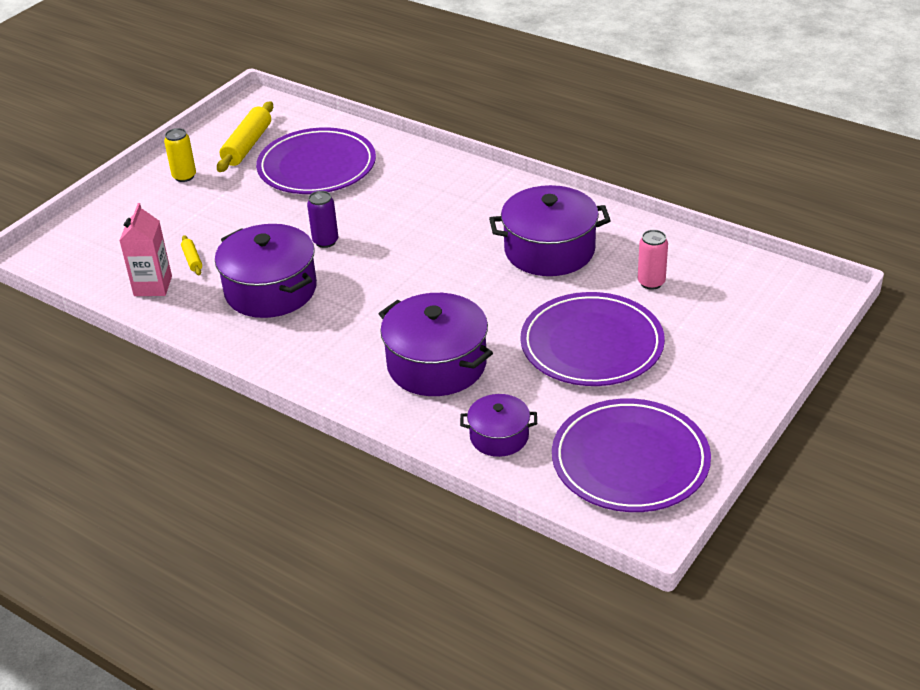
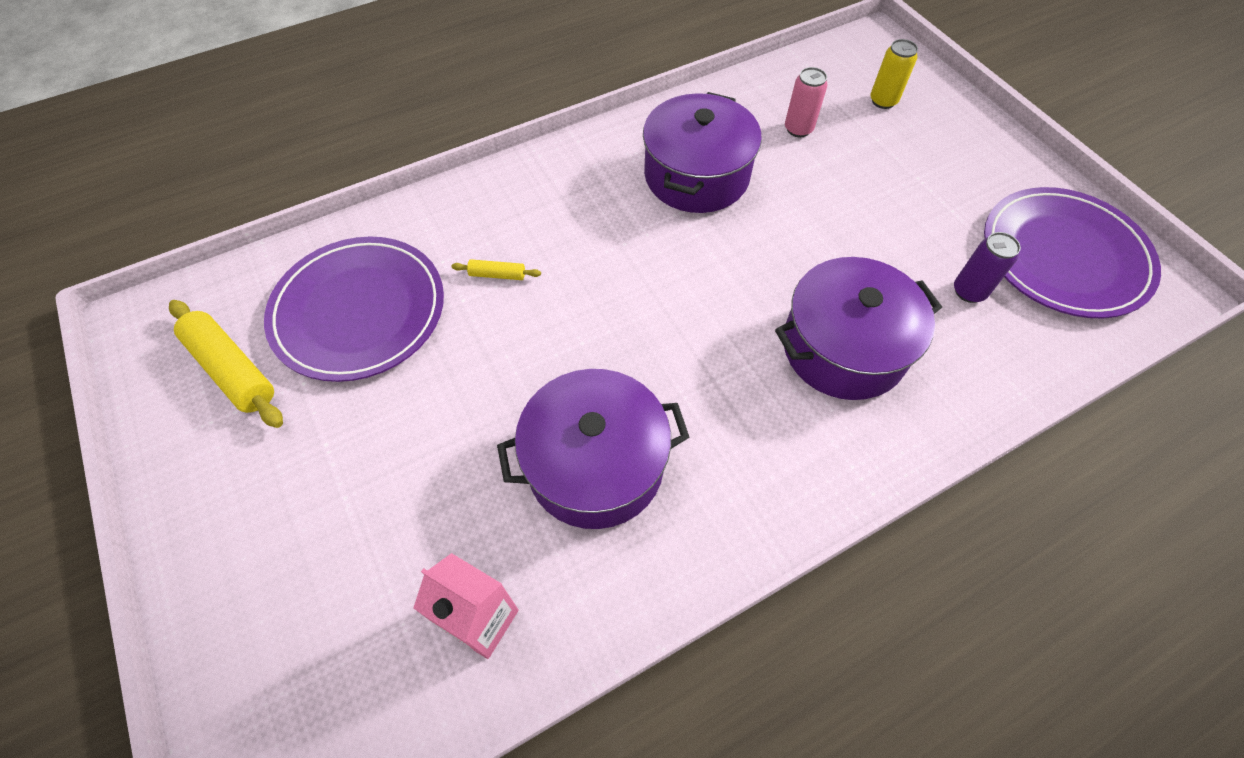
camera: 65 degrees left, 20 degrees up
yellow can [164,128,196,182] -> yellow can moved to [870,39,918,109]
yellow rolling pin [181,235,202,275] -> yellow rolling pin moved to [451,259,541,280]
purple can [307,191,338,248] -> purple can moved to [954,232,1021,303]
purple pot [460,394,537,457] -> none
purple plate [520,292,665,386] -> none

